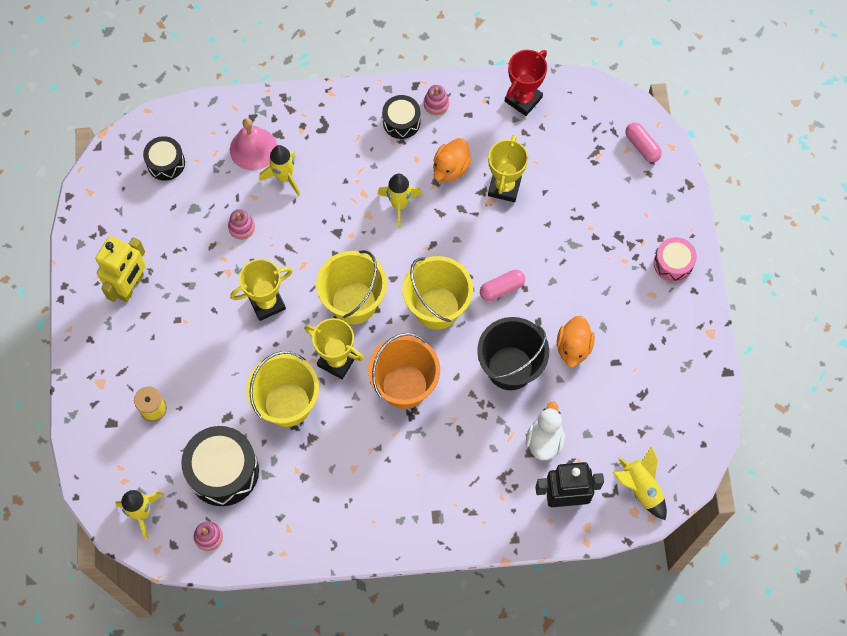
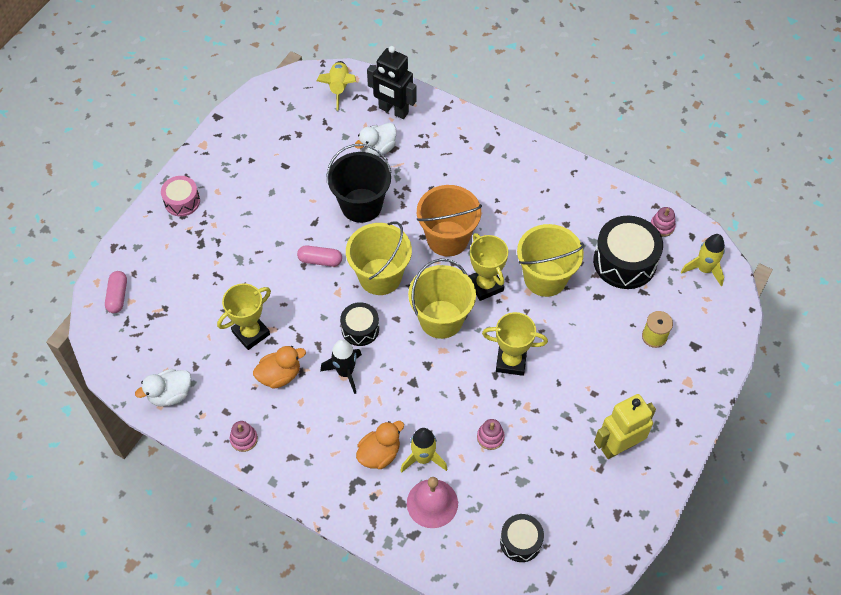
camera: 145 degrees left, 10 degrees down
yellow rocket [378,174,422,228] -> black rocket [320,339,362,394]
black drum [382,95,420,139] -> black drum moved to [340,302,379,346]
red trophy [505,50,547,116] -> white duck [135,369,191,407]
orange duck [557,316,595,368] -> orange duck moved to [356,421,404,469]

